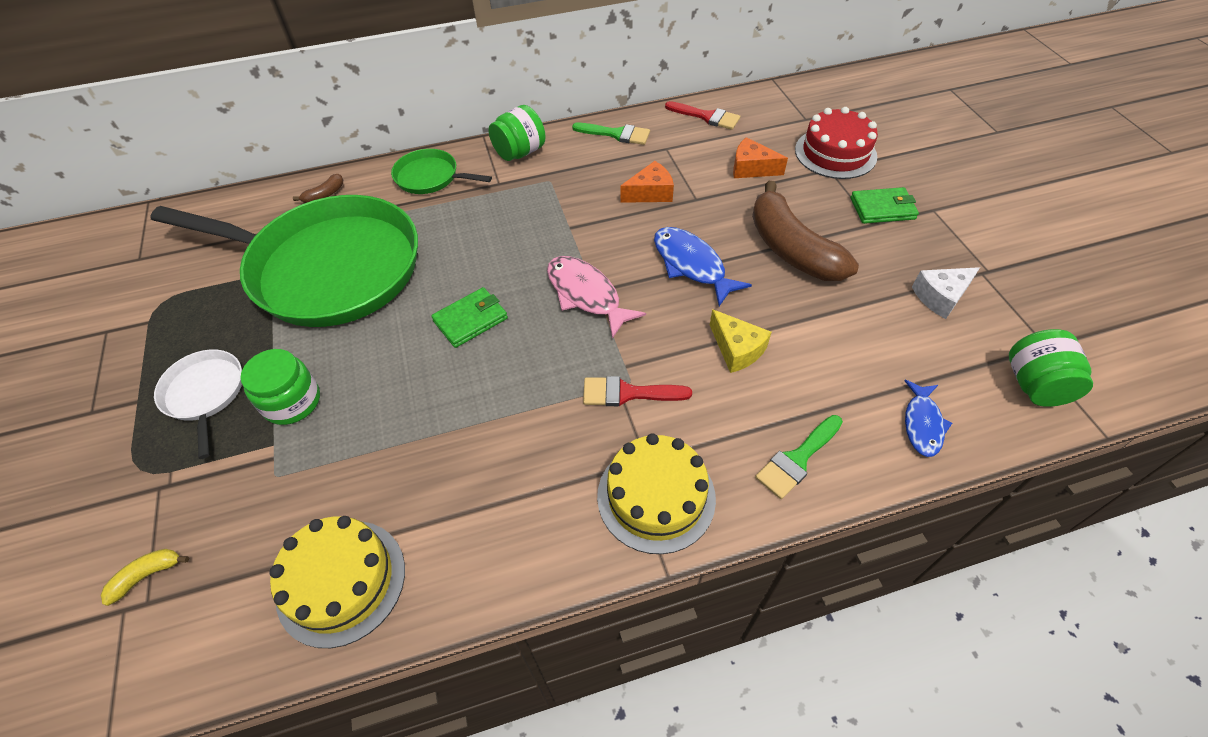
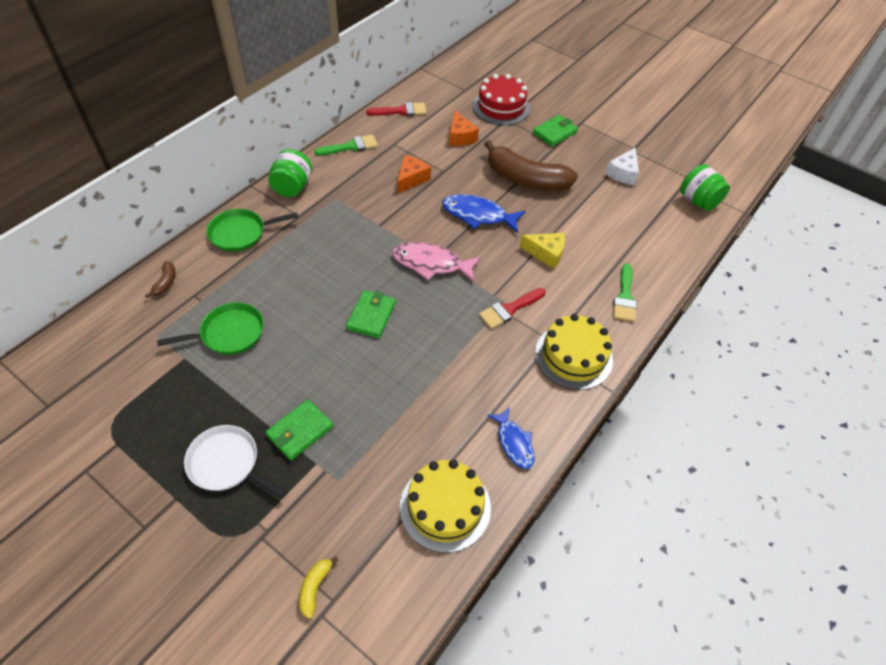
camera: 40 degrees left, 0 degrees up
green pan [150,195,418,327] -> green pan [157,302,264,355], size x0.43
green jar [240,349,320,425] -> green wallet [266,399,333,461]
orange cheese [733,137,788,178] -> orange cheese turned 90 degrees counterclockwise [449,110,479,146]
blue fish [904,380,952,457] -> blue fish moved to [487,407,534,469]

